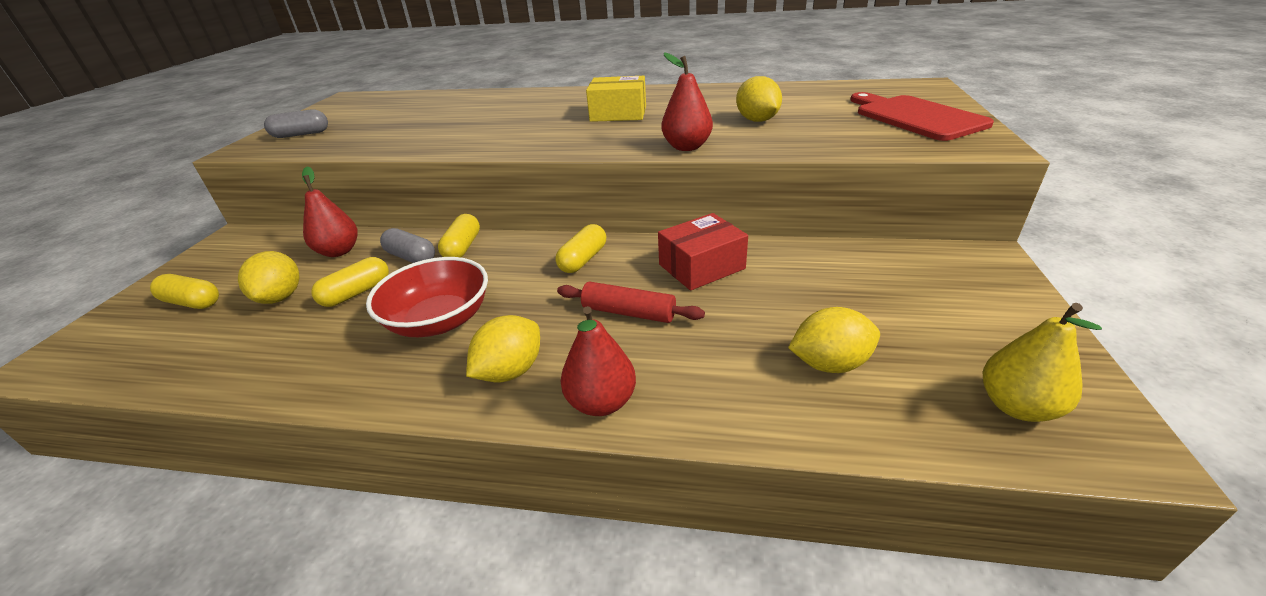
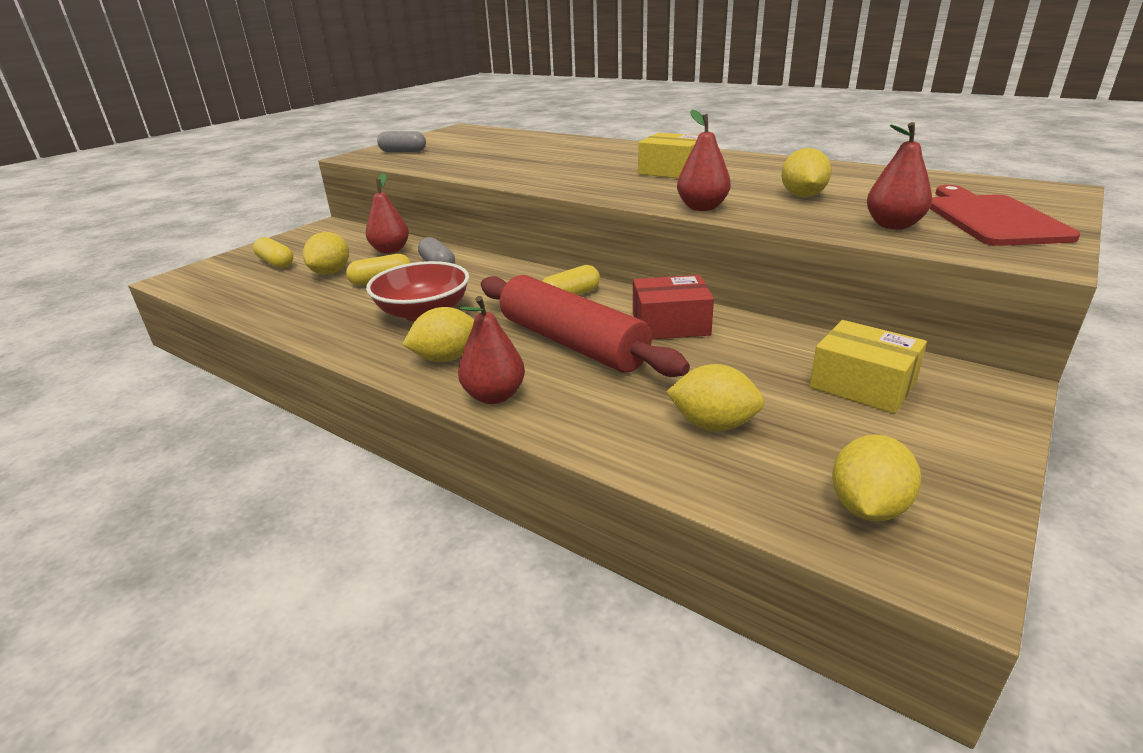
camera: 25 degrees right, 5 degrees down
yellow capsule [438,214,480,258] -> none
red rolling pin [557,281,705,323] -> red rolling pin [481,275,690,377], size x1.90
yellow pear [982,303,1102,422] -> yellow lemon [832,434,921,521]
none -> yellow box [809,320,927,414]
none -> red pear [867,122,932,229]

